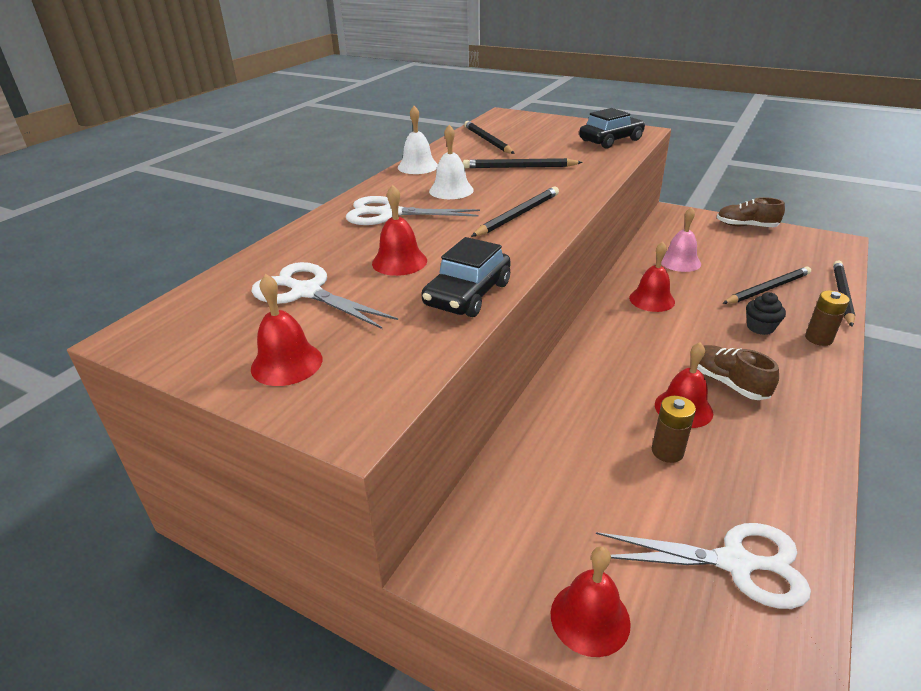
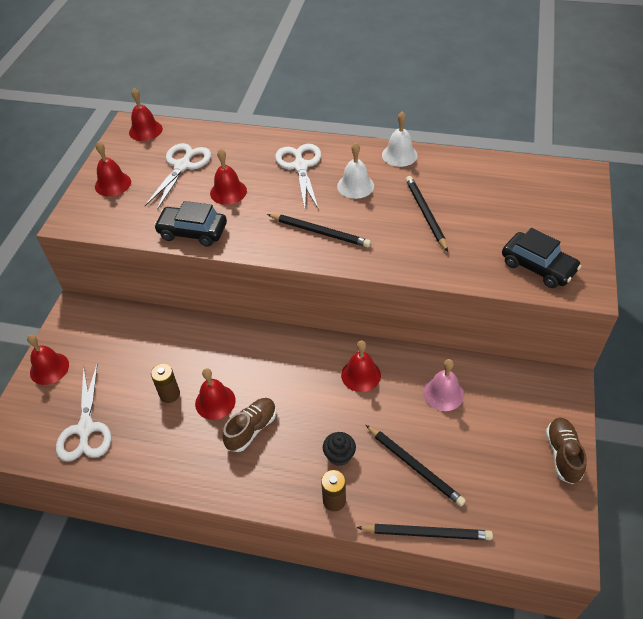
camera: 75 degrees right, 15 degrees up
black pencil [464,121,515,154] -> none
none -> red bell [129,88,163,141]

